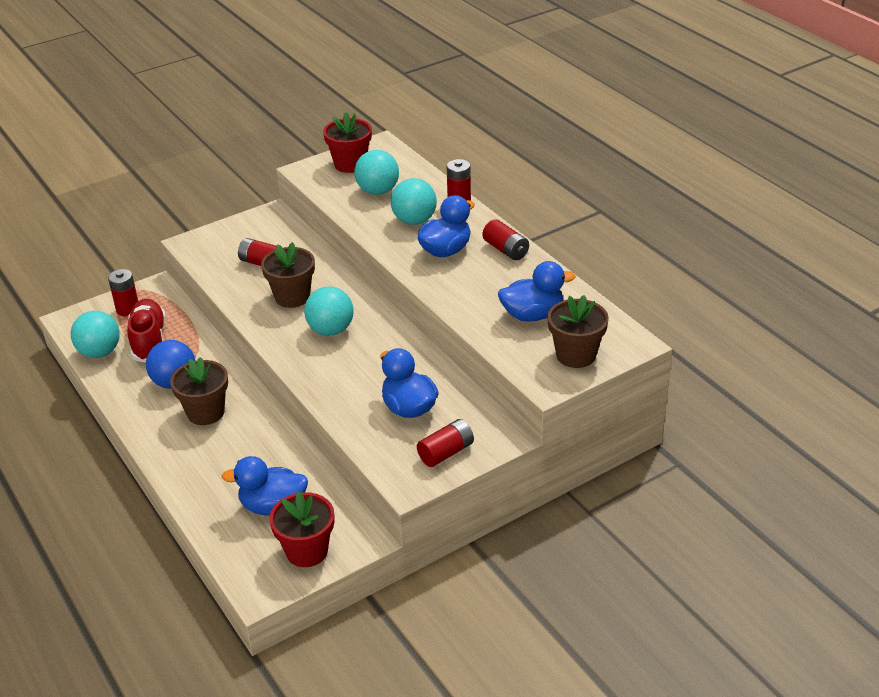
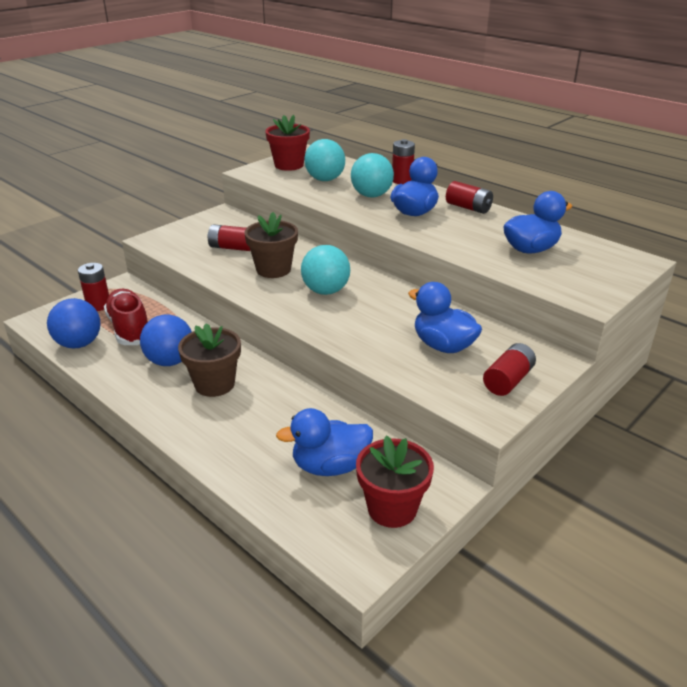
camera: 15 degrees left, 5 degrees down
turquoise ball [71,311,120,358] -> blue ball [47,298,100,349]
brown flower pot [547,295,609,368] -> none

